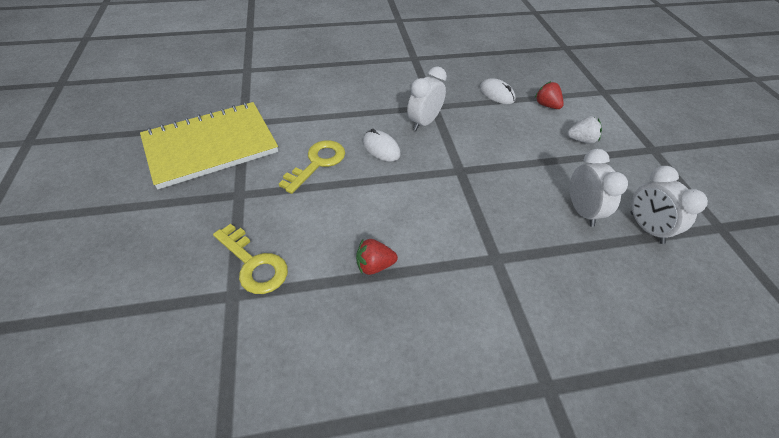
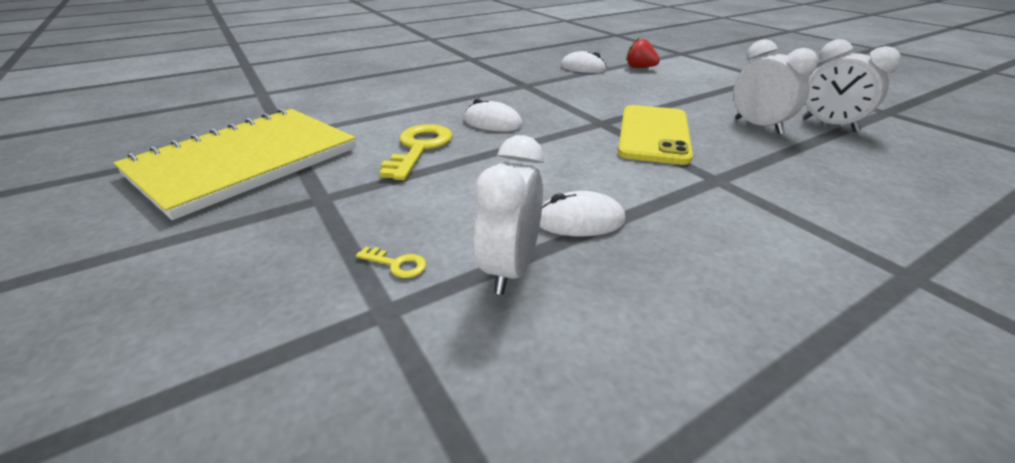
camera: 20 degrees left, 15 degrees down
yellow key [213,224,288,294] -> yellow key [356,247,427,278], size x0.44
red strawberry [356,239,398,275] -> white mouse [540,191,626,237]
white clock [407,66,447,131] -> white clock moved to [474,135,544,295]
white strawberry [567,116,602,144] -> none
none -> yellow phone [618,105,693,165]

